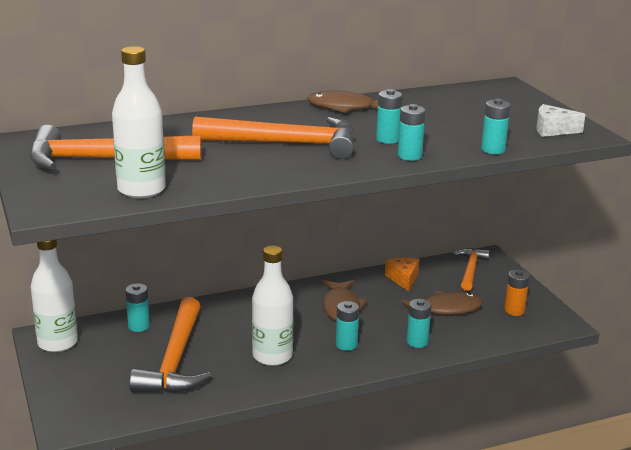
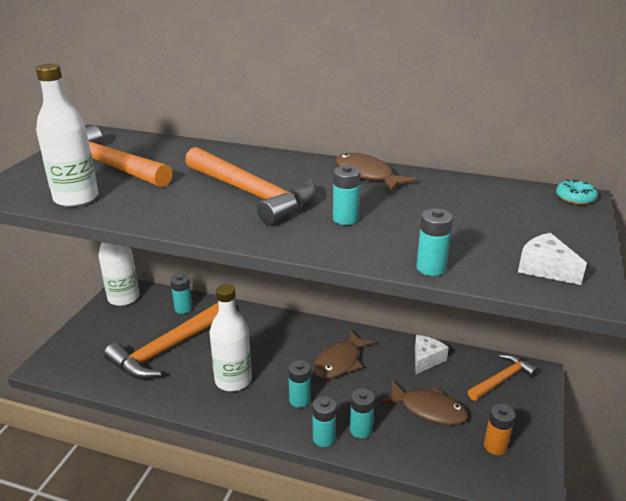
camera: 40 degrees right, 5 degrees up
orange cheese [385,257,420,292] -> white cheese [415,335,449,374]
turquoise battery [398,104,426,161] -> turquoise battery moved to [313,396,337,447]
none -> turquoise donut [556,179,598,205]

